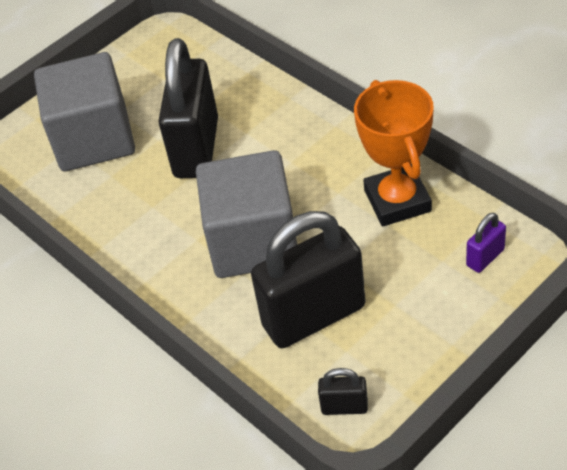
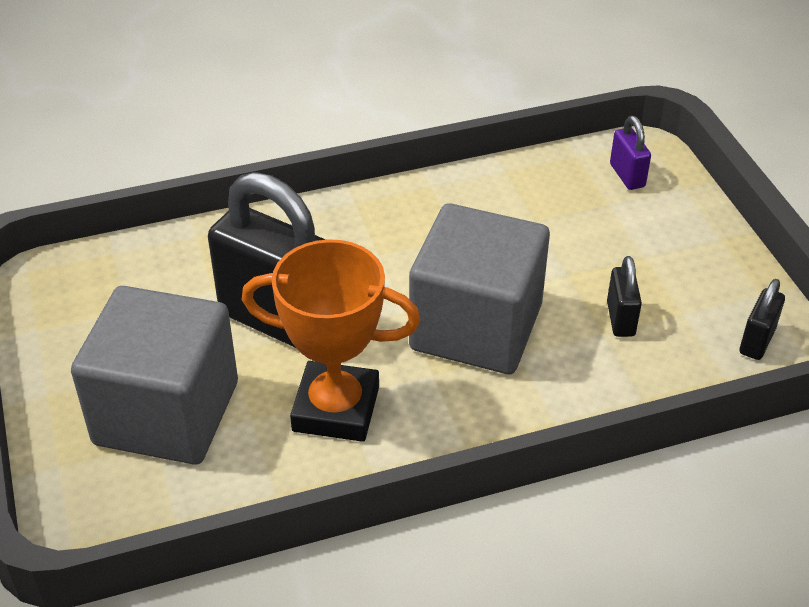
camera: 70 degrees left, 5 degrees down
black padlock [251,211,366,348] -> black padlock [607,256,642,337], size x0.43
orange trophy [354,80,434,226] -> orange trophy moved to [242,239,420,442]

